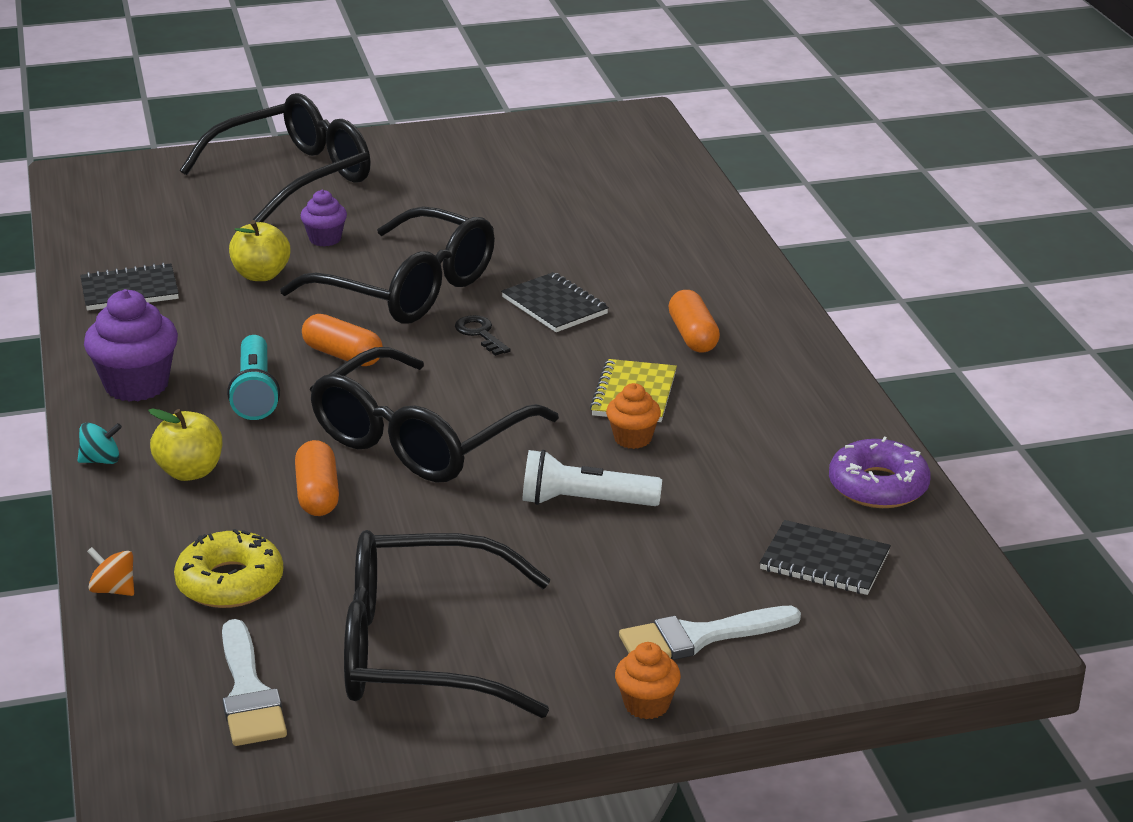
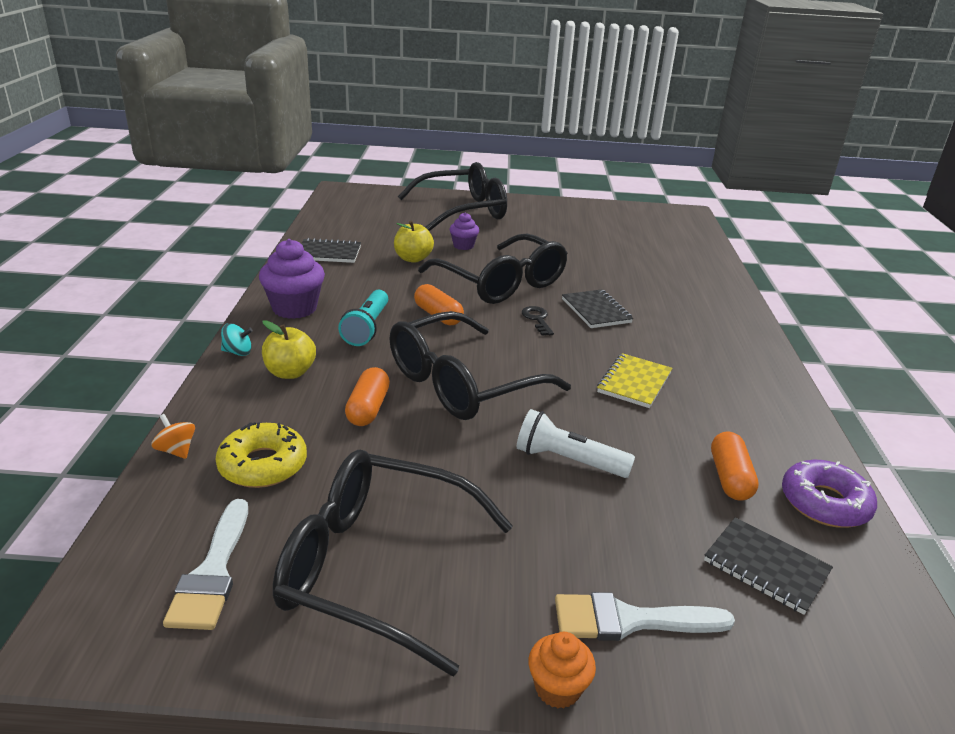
camera: 15 degrees right, 0 degrees up
orange cupcake [606,383,661,449] -> none
orange capsule [668,290,720,352] -> orange capsule moved to [711,431,759,501]

